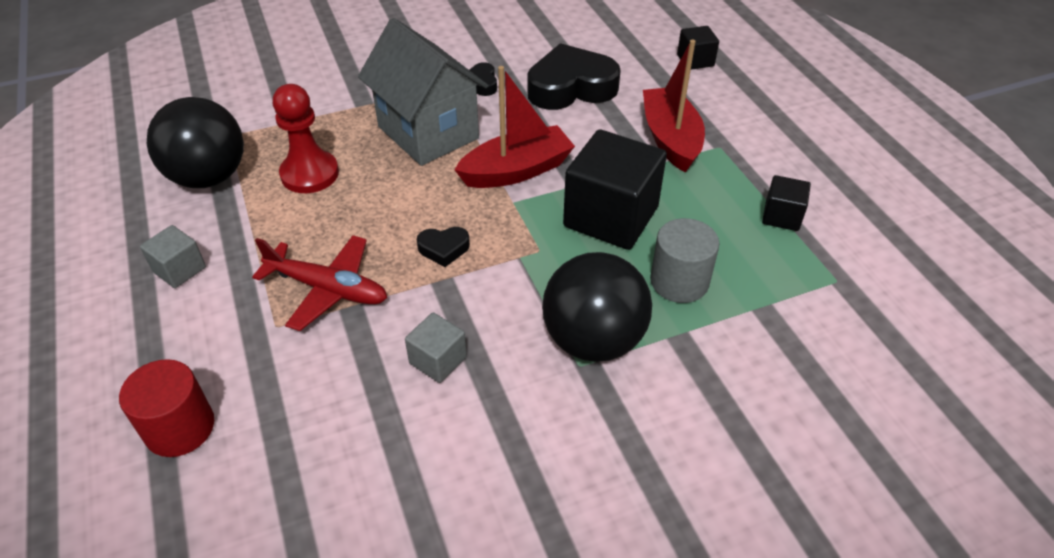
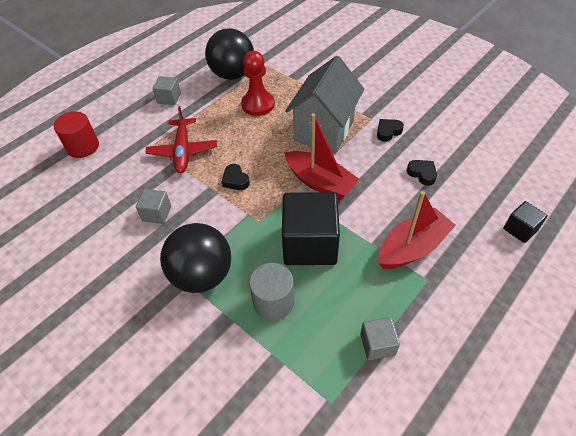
camera: 65 degrees right, 5 degrees up
black heart [528,43,621,110] -> black heart [407,160,437,186], size x0.46
black cube [762,175,811,231] -> grey cube [360,317,400,360]

